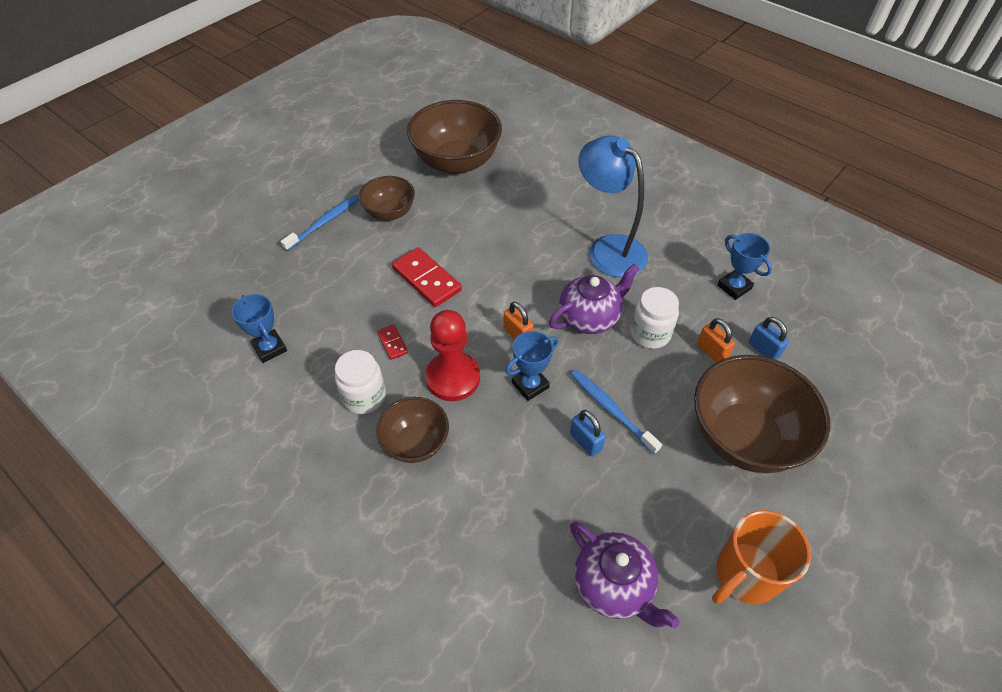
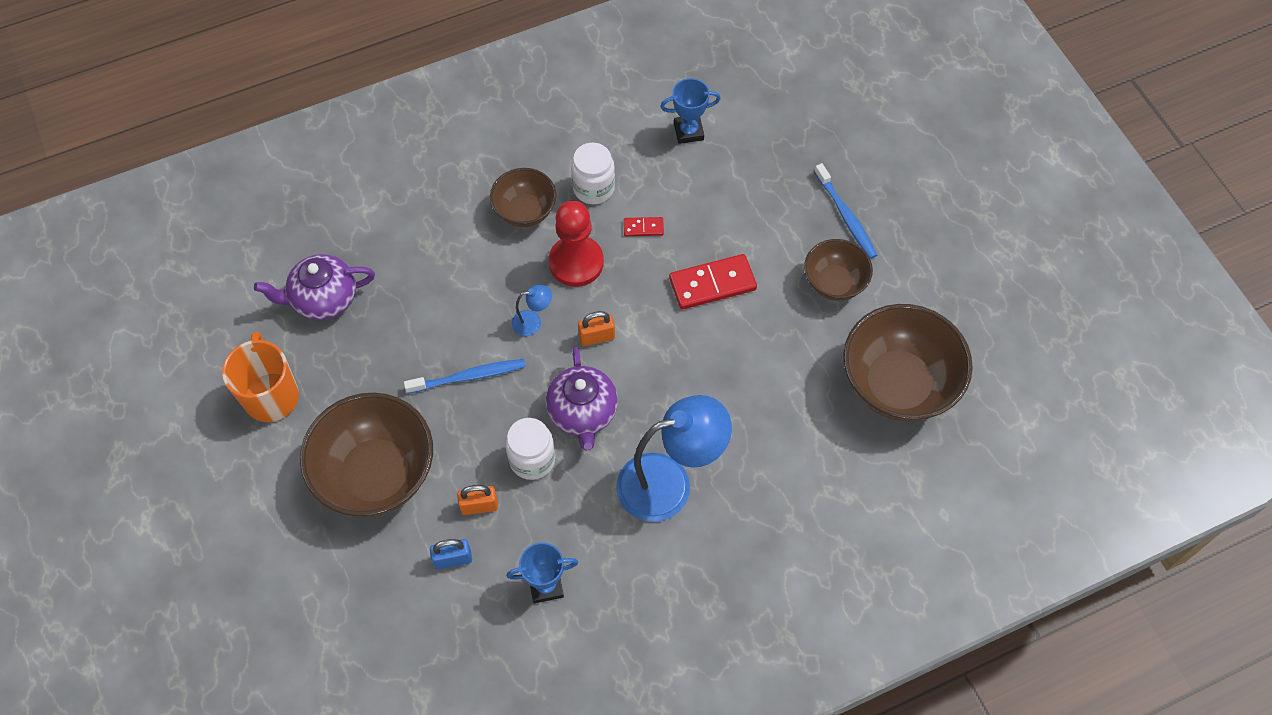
camera: 115 degrees right, 10 degrees up
blue trophy [505,331,559,401] -> blue lamp [512,285,552,336]
blue padlock [570,410,606,457] -> none

